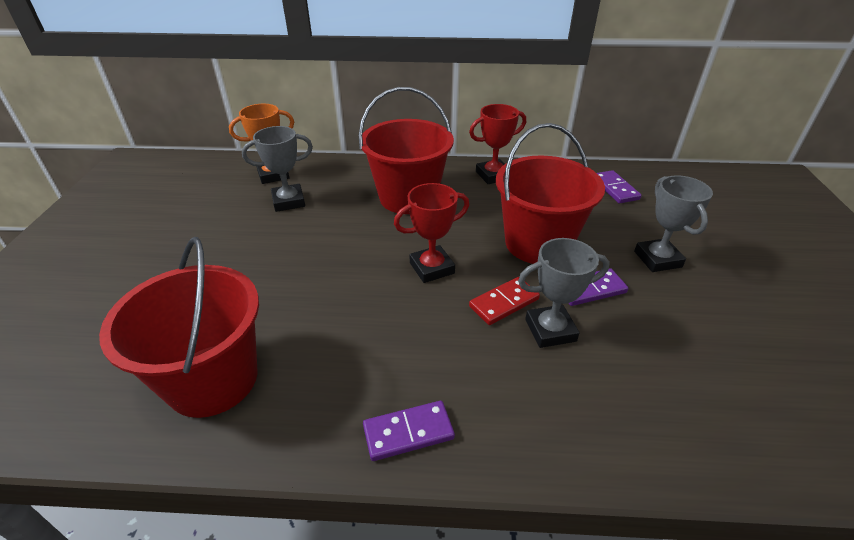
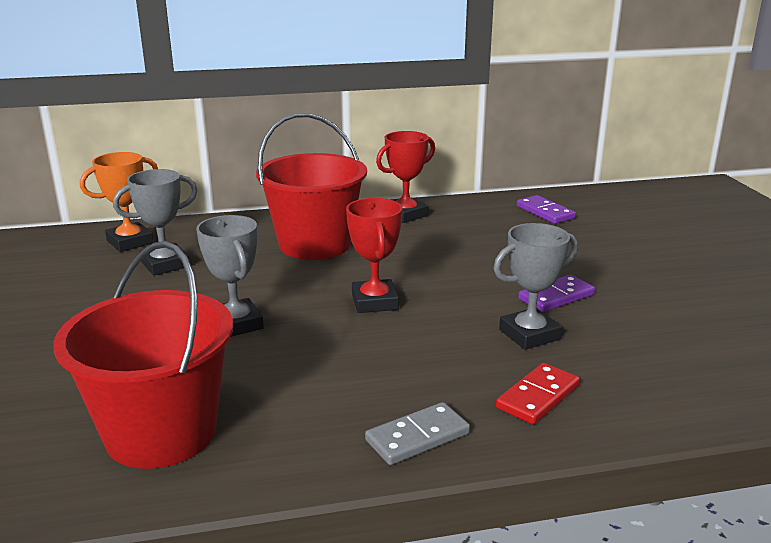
camera: 15 degrees left, 15 degrees down
purple domino [363,401,455,461] -> grey domino [365,402,470,465]
red trophy [394,183,469,283] -> red trophy turned 60 degrees counterclockwise [346,198,403,313]
red domino [469,277,540,325] -> red domino moved to [496,363,580,424]
red bucket [496,123,605,264] -> none
grey trophy [634,175,713,272] -> grey trophy moved to [196,215,264,337]

